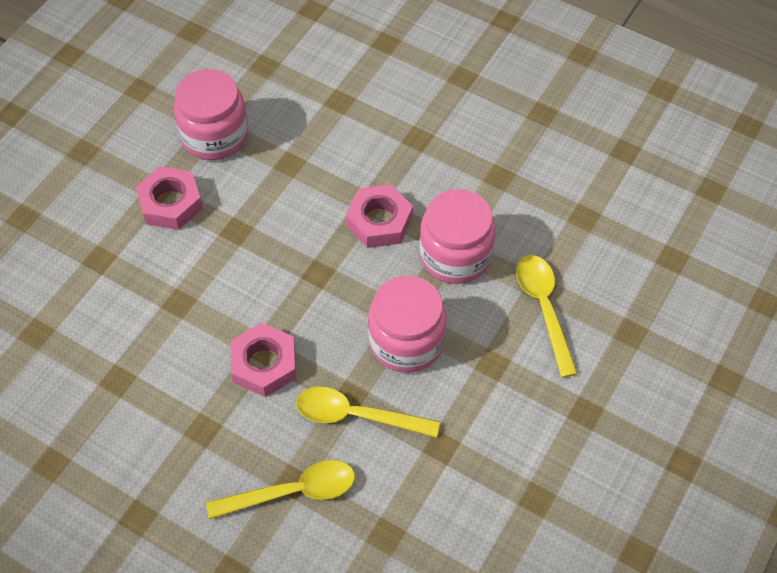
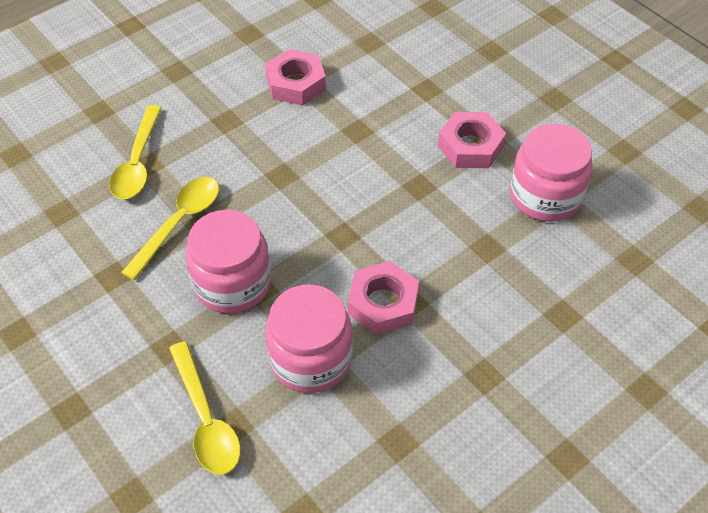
camera: 110 degrees right, 5 degrees down
pink nut [231,323,296,397] -> pink nut moved to [265,49,326,105]
yellow spoon [516,255,578,378] -> yellow spoon turned 60 degrees clockwise [169,341,241,475]

